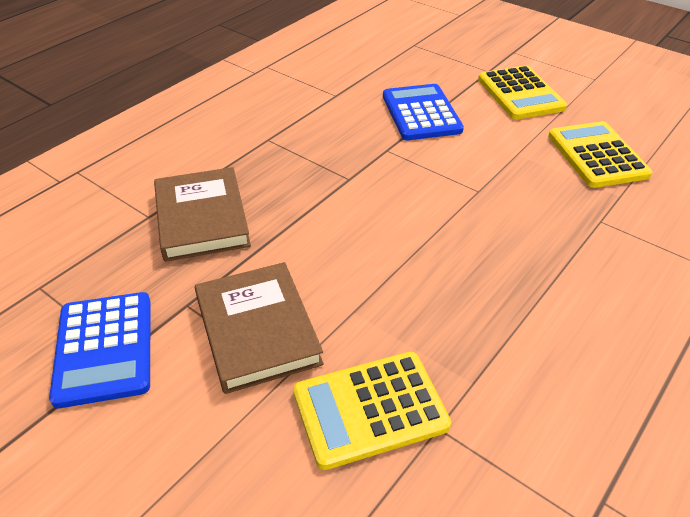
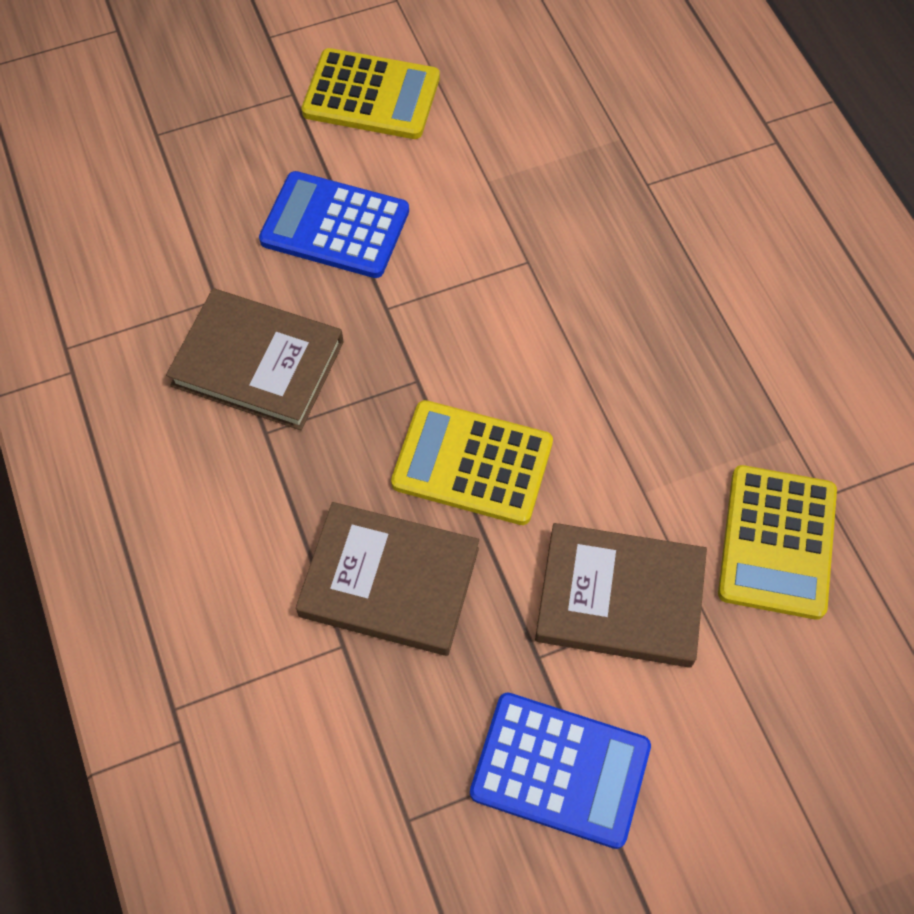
camera: 60 degrees left, 20 degrees up
yellow calculator [548,121,652,188] -> yellow calculator moved to [391,400,553,525]
none -> brown book [166,288,344,430]

